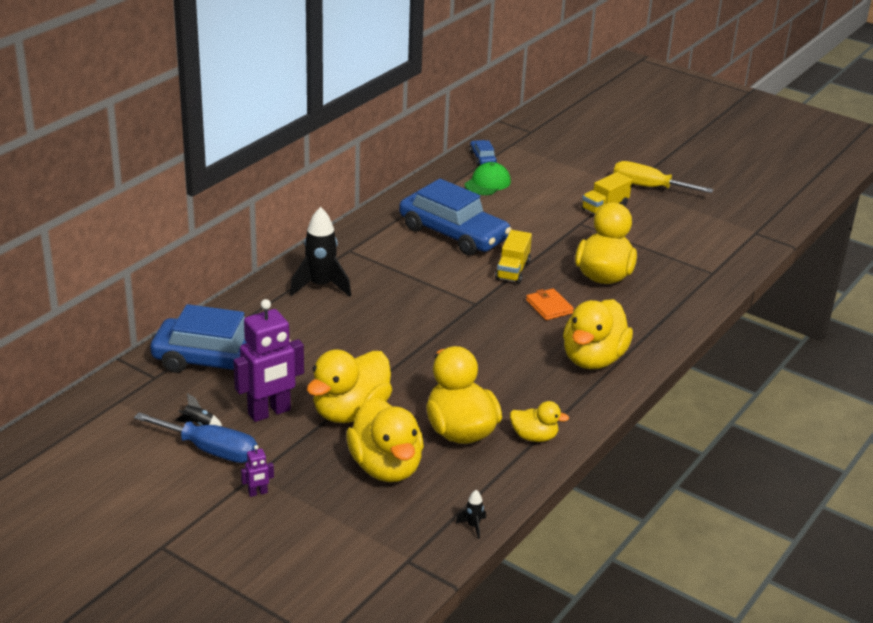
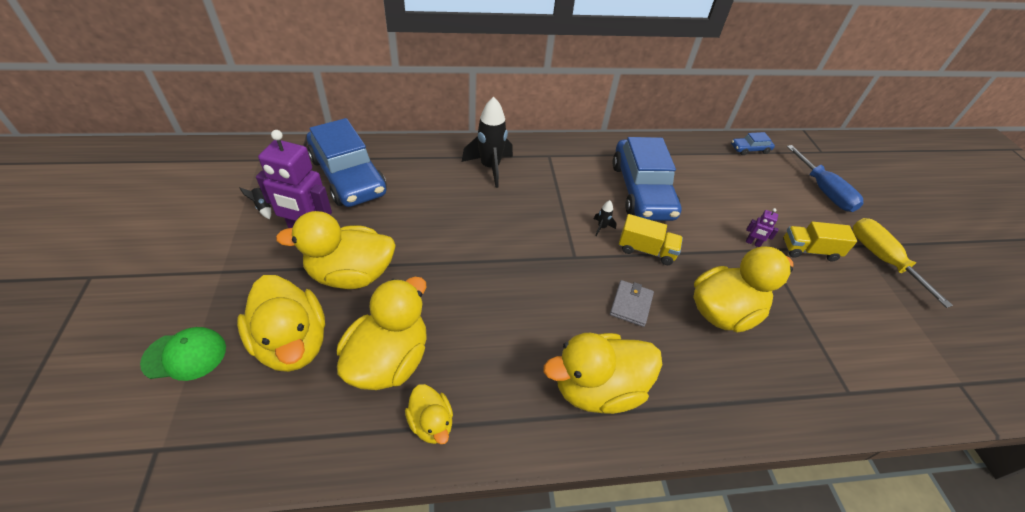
camera: 45 degrees right, 15 degrees up
blue screwdriver [134,412,258,463] -> blue screwdriver moved to [787,145,864,212]
purple robot [241,445,274,497] -> purple robot moved to [746,208,779,247]
yellow duck [346,397,424,482] -> yellow duck turned 60 degrees counterclockwise [237,275,325,372]
black rocket [455,490,486,539] -> black rocket moved to [594,200,617,236]
green cap [465,162,511,195] -> green cap moved to [140,327,226,381]
blue car [470,140,497,166] -> blue car turned 135 degrees counterclockwise [731,132,775,155]
yellow truck [495,230,532,284] -> yellow truck turned 135 degrees counterclockwise [619,214,683,265]
orange wallet [526,288,574,320] -> grey wallet [610,280,654,327]

